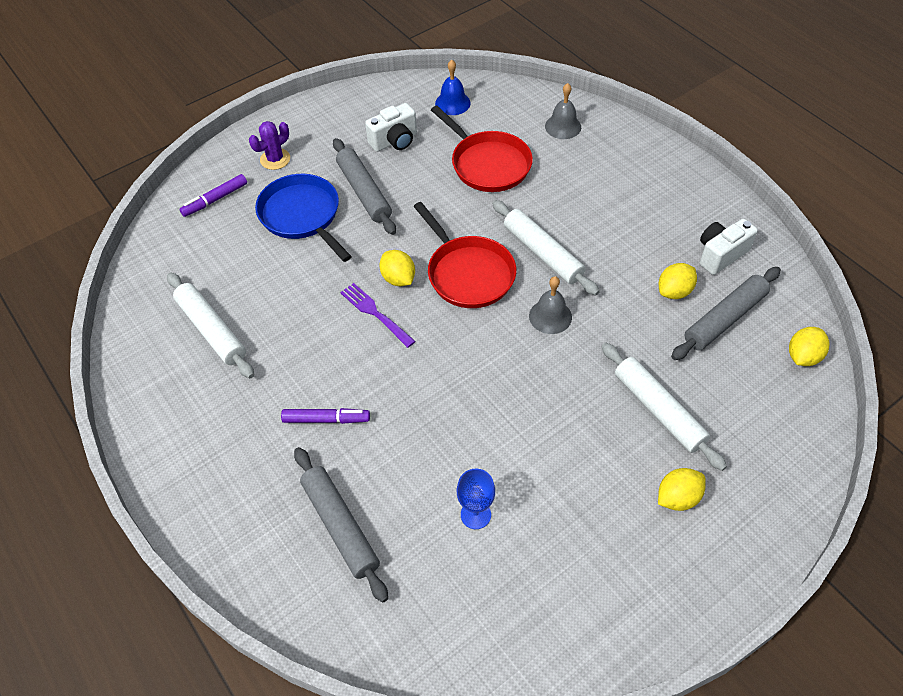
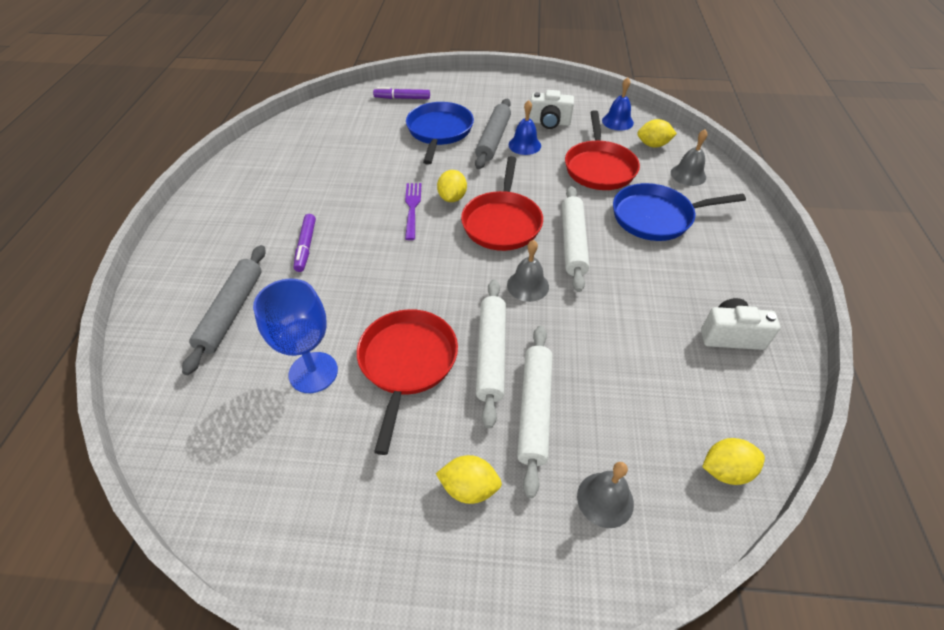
camera: 40 degrees right, 5 degrees down
white rolling pin [167,272,254,378] -> white rolling pin moved to [476,279,506,429]
purple cactus [249,121,290,170] -> none
purple marker [281,408,370,424] -> purple marker turned 45 degrees clockwise [294,214,316,272]
blue goblet [457,469,495,529] -> blue goblet [253,279,338,393], size x1.63
yellow lemon [659,263,697,299] -> yellow lemon moved to [637,119,677,148]
grey rolling pin [671,267,781,360] -> none
none -> red pan [357,309,458,455]
none -> blue bell [509,100,541,155]
none -> grey bell [577,462,634,528]
none -> blue pan [613,183,746,241]

